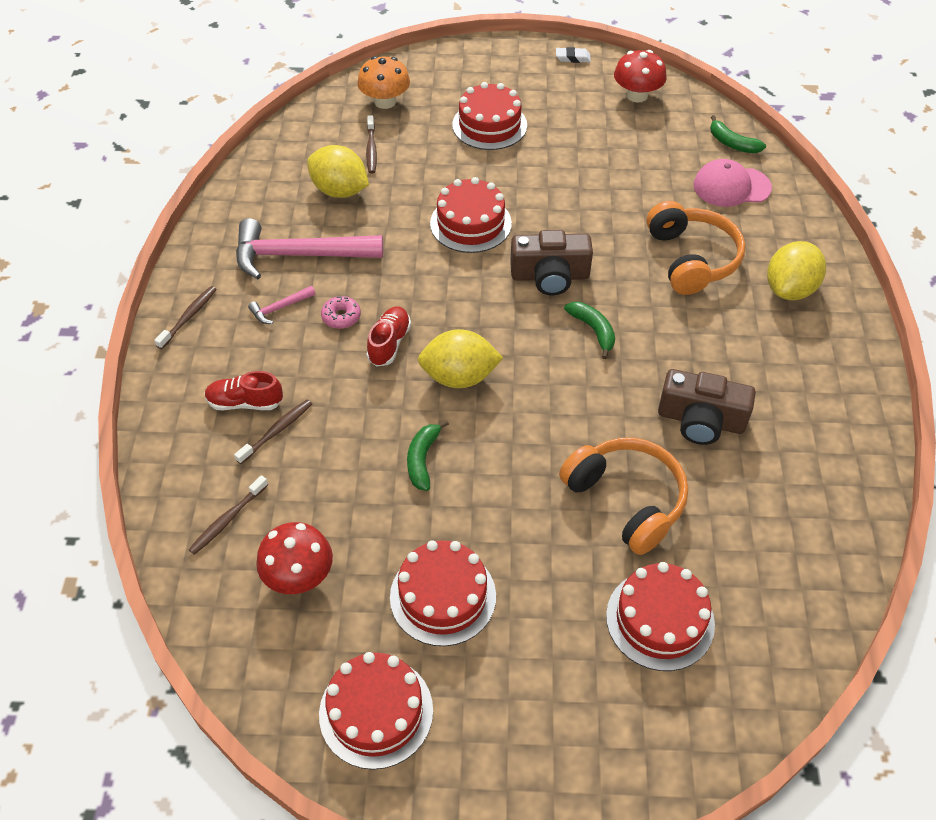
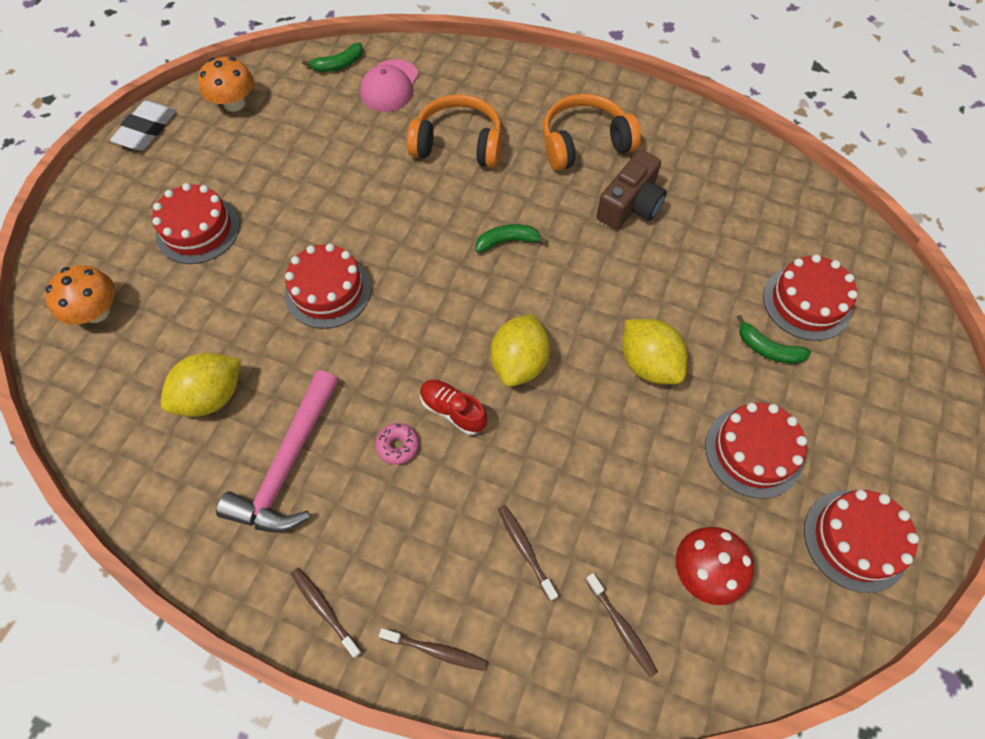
camera: 70 degrees left, 10 degrees up
red shoe [205,371,283,411] -> none
pink hammer [248,286,316,324] -> none
brown toothbrush [366,115,377,174] -> brown toothbrush moved to [379,628,488,671]
green banana [407,420,449,491] -> green banana moved to [737,315,811,364]
brown camera [510,230,593,296] -> none
white eraser [556,47,591,63] -> white eraser [110,101,176,150], size x1.82
orange headphones [559,438,688,555] -> orange headphones moved to [543,94,641,171]
red mushroom [614,50,667,102] -> orange mushroom [198,57,254,112]
yellow lemon [767,241,826,300] -> yellow lemon moved to [622,319,688,384]

